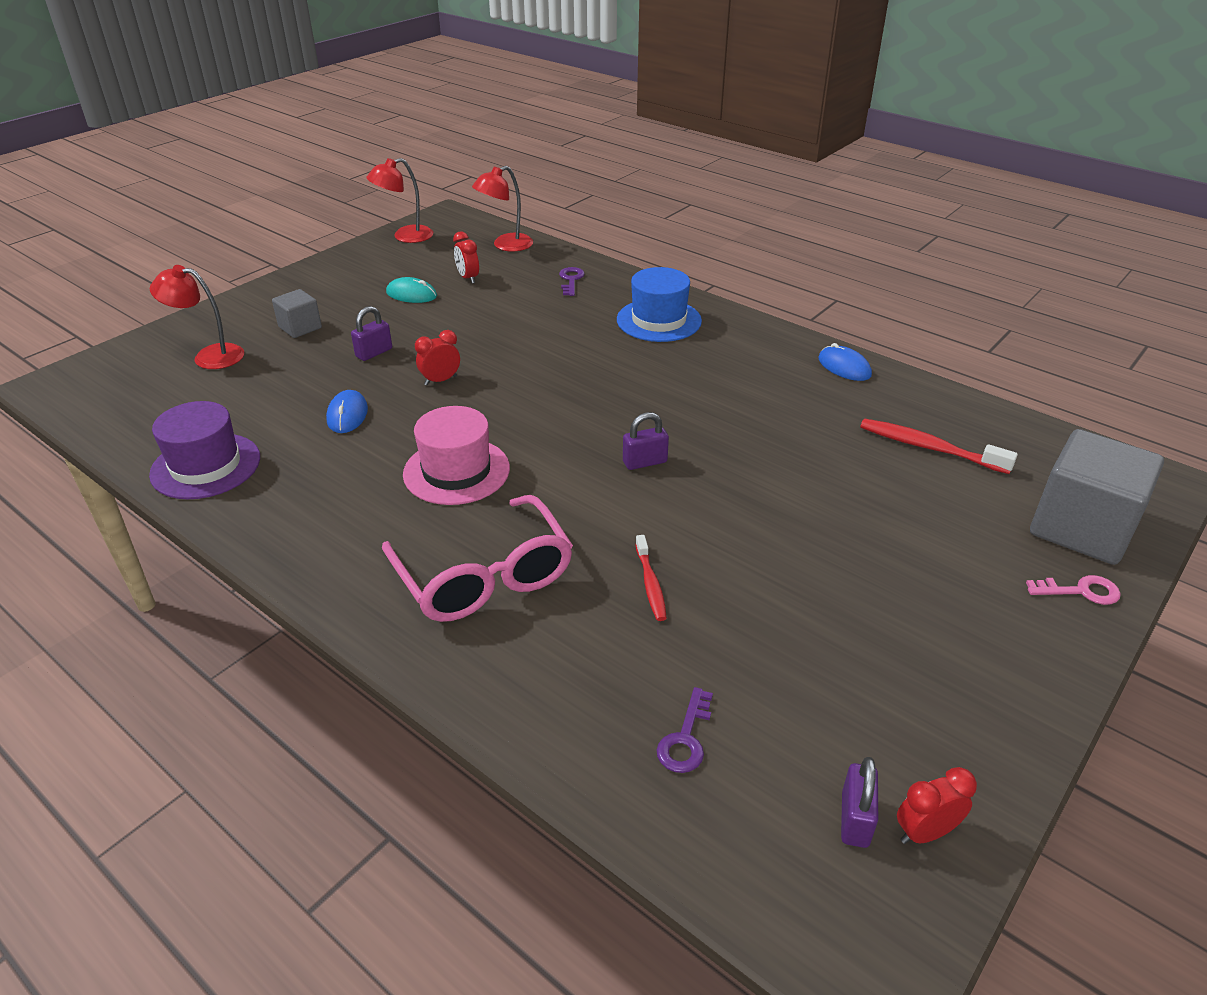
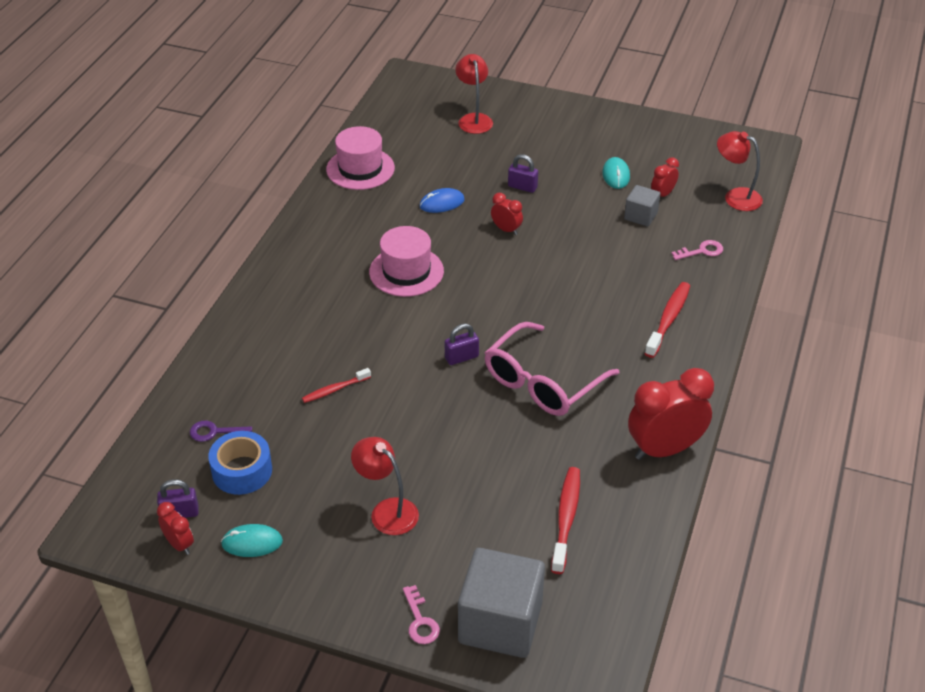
camera: 70 degrees right, 5 degrees up
purple hat [149,401,260,499] -> pink hat [326,126,395,190]
grey cube [272,289,322,338] -> grey cube moved to [624,185,660,226]
red lamp [366,158,433,243] -> red lamp moved to [351,437,419,535]
pink glasses [382,495,573,622] -> pink glasses moved to [485,322,619,416]
purple key [559,267,585,296] -> pink key [671,240,723,260]
blue hat [617,267,702,342] -> red toothbrush [645,282,690,358]
purple padlock [623,412,669,470] -> purple padlock turned 75 degrees counterclockwise [445,324,479,365]
blue mouse [818,343,872,381] -> red clock [628,368,714,460]
none -> blue tape [208,431,272,495]
none -> turquoise mouse [221,524,283,557]

